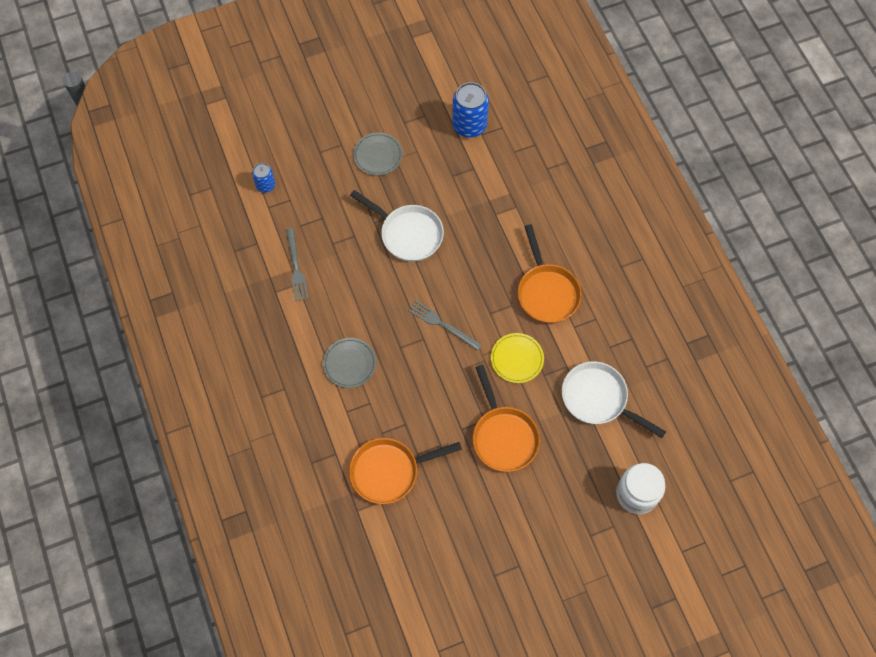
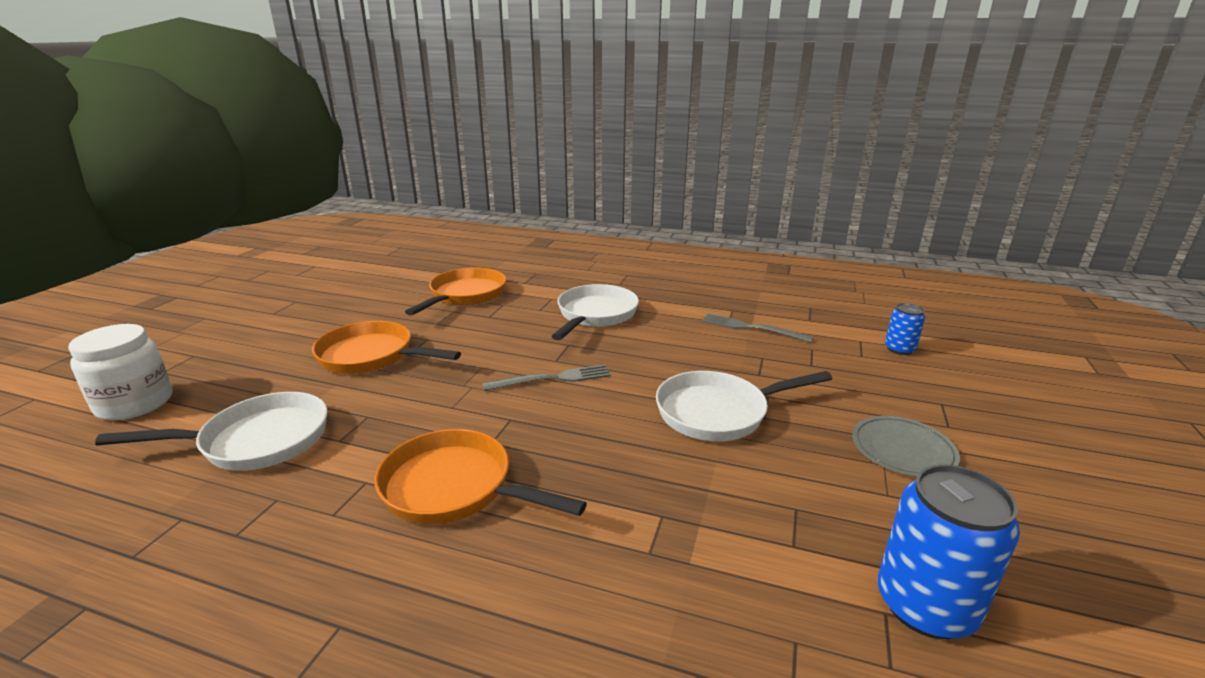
camera: 130 degrees right, 40 degrees down
grey plate [323,338,376,388] -> white pan [551,284,639,340]
yellow plate [491,333,544,383] -> none

